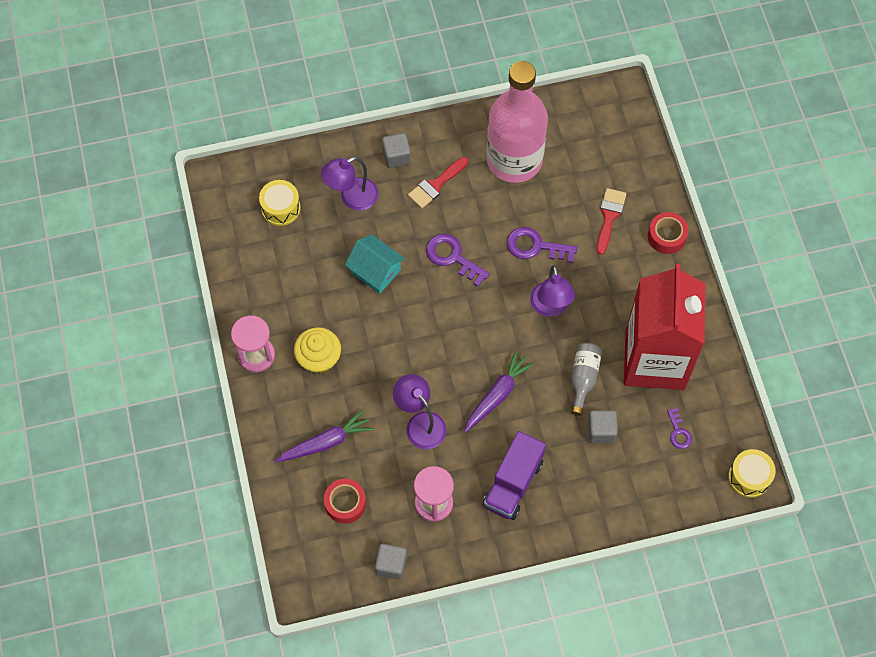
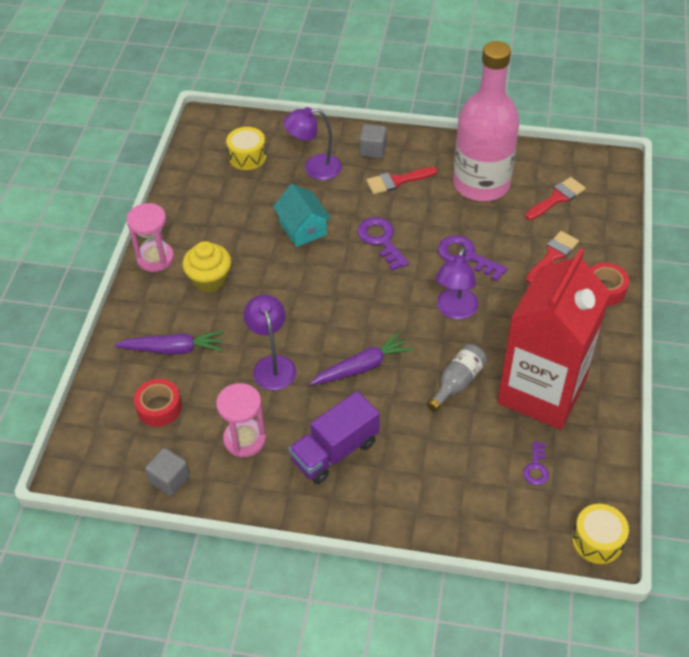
camera: 25 degrees right, 15 degrees down
grey cube [588,410,618,443] -> none
none -> red brush [525,177,586,220]

